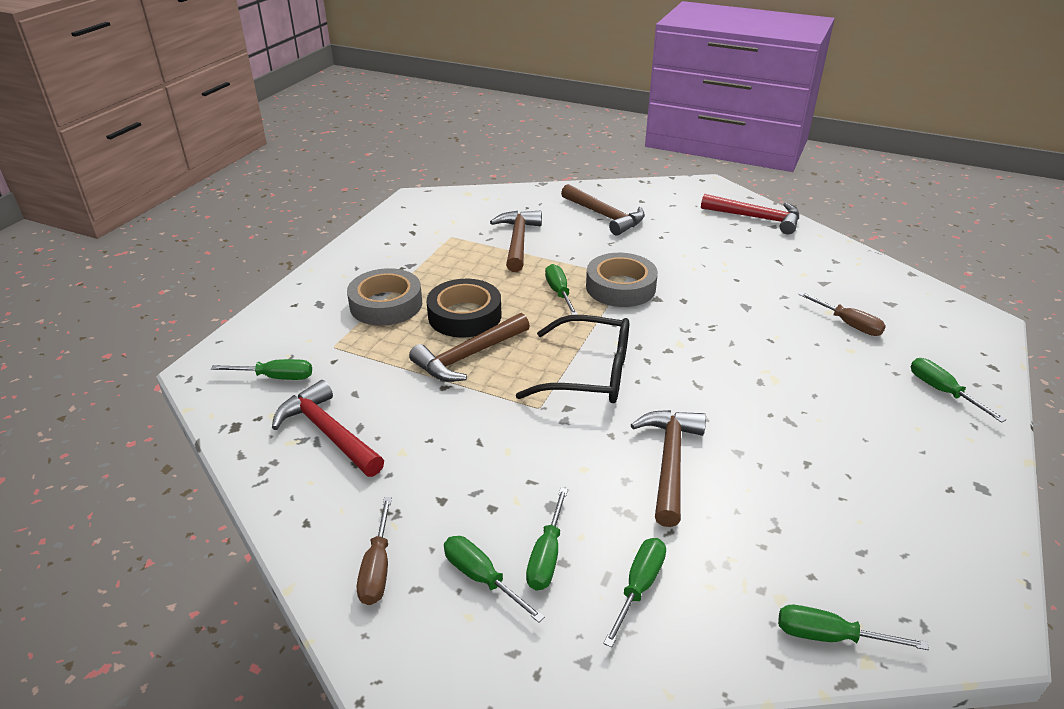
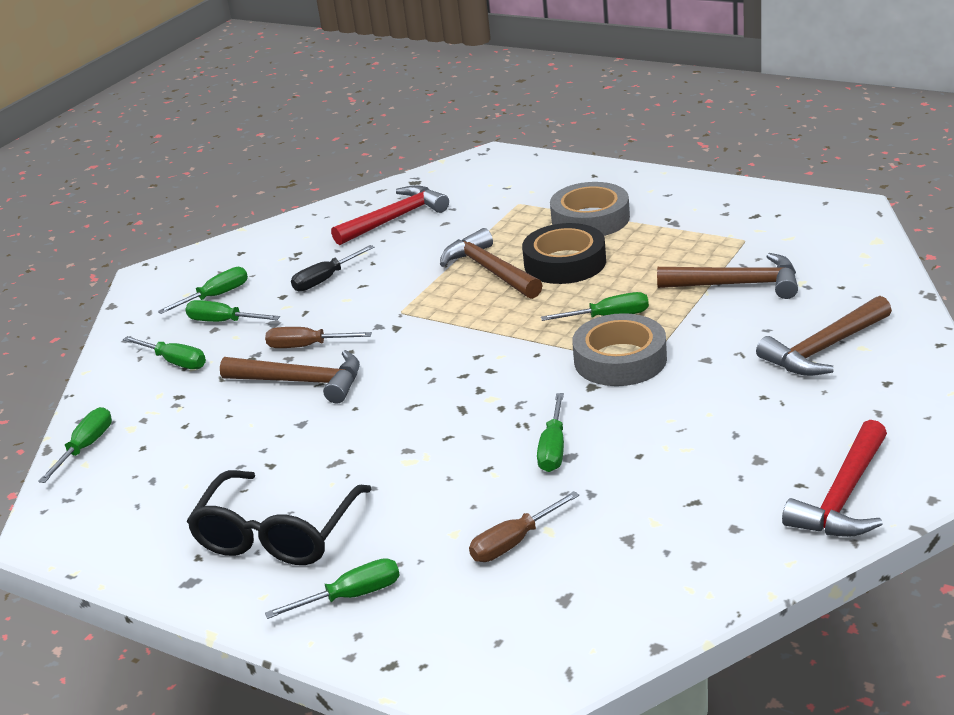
camera: 100 degrees right, 5 degrees down
green screwdriver [211,359,312,380] -> green screwdriver moved to [537,393,564,472]
brown screwdriver [357,497,392,605] -> brown screwdriver moved to [265,327,372,348]
black glasses [516,315,629,403] -> black glasses moved to [186,470,372,565]
none -> black screwdriver [291,245,374,292]

